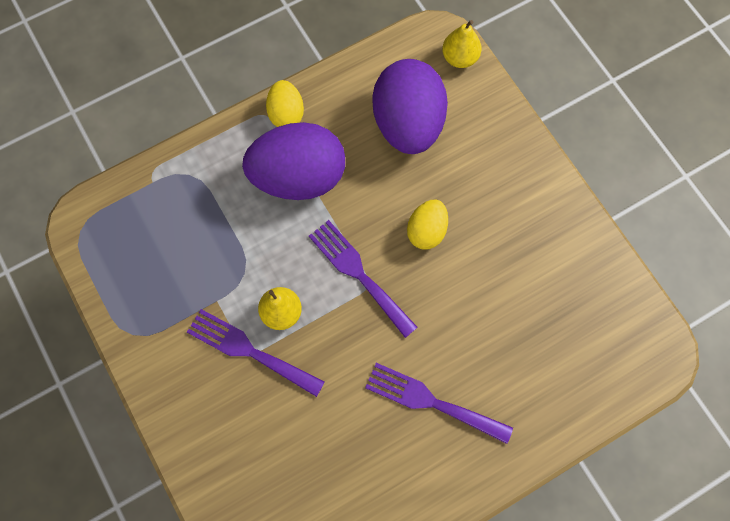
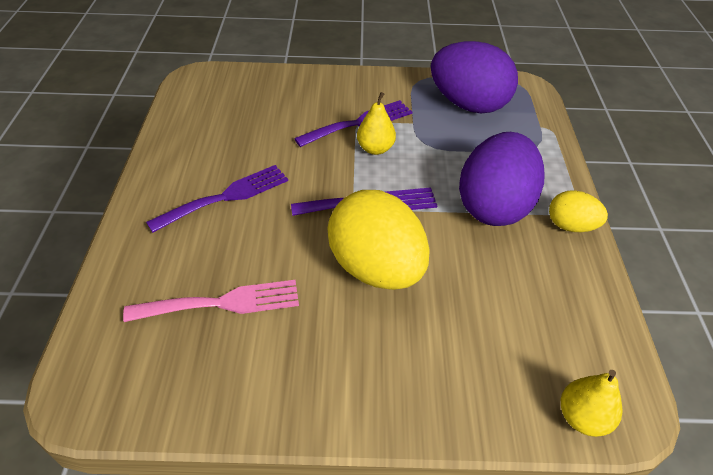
camera: 120 degrees right, 25 degrees down
purple egg [373,59,448,154] -> purple egg moved to [431,41,518,114]
yellow egg [407,199,448,249] -> yellow egg [327,190,430,290], size x1.96
none -> pink fork [123,280,299,322]

